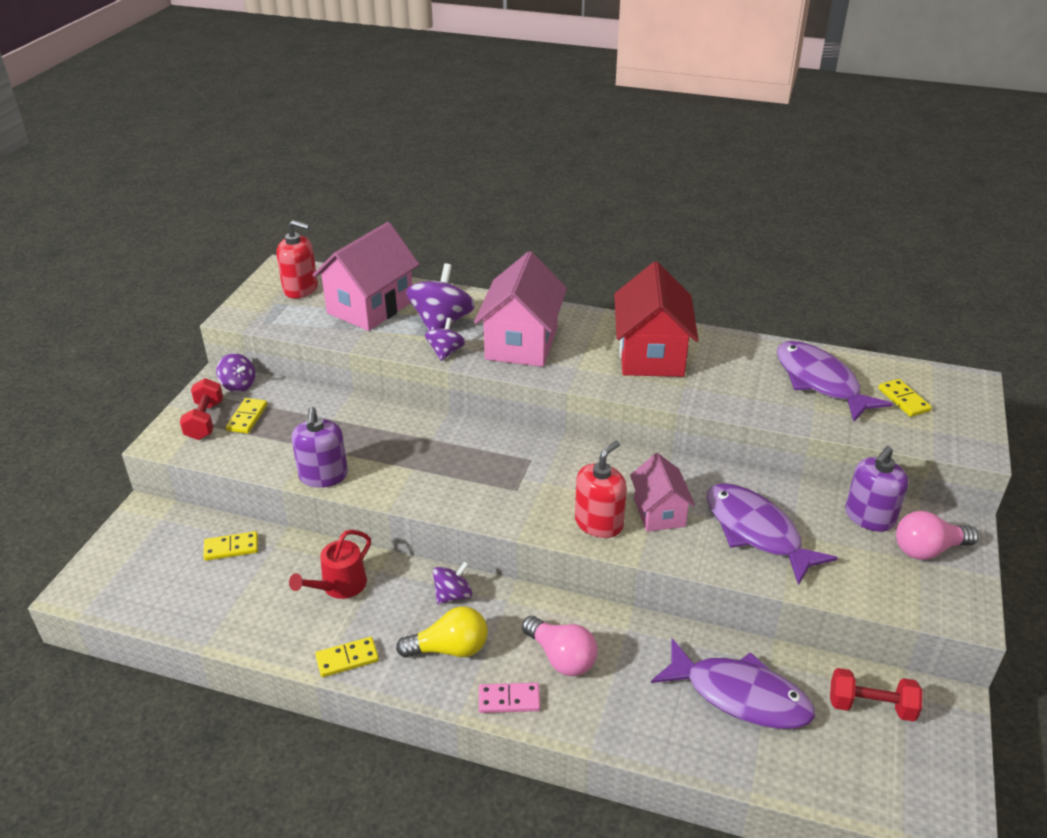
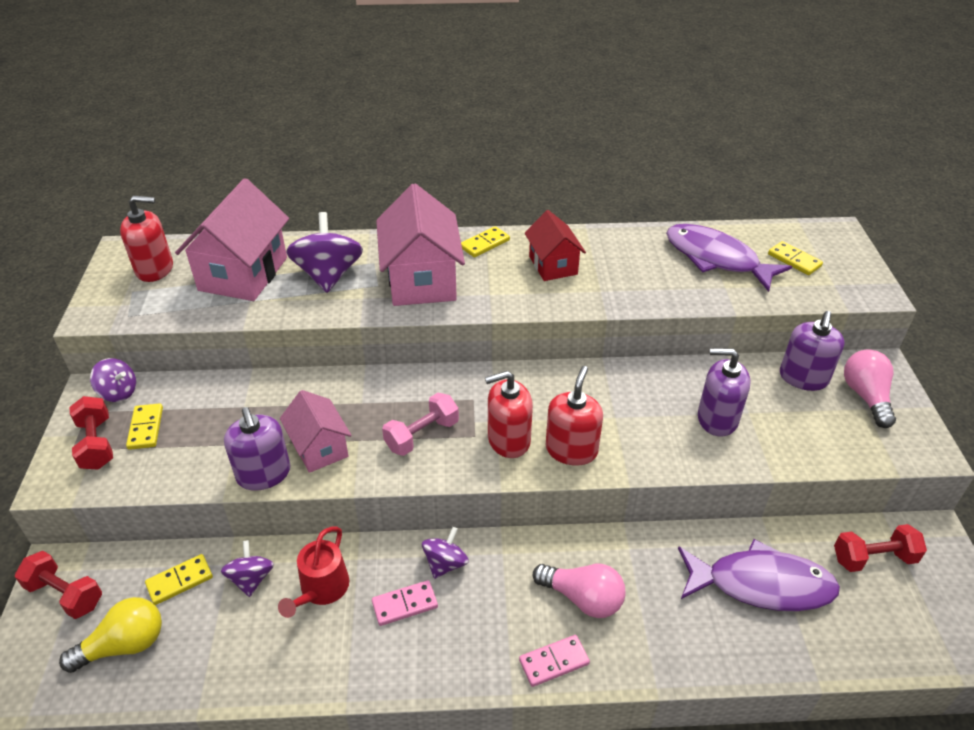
camera: 20 degrees left, 5 degrees up
yellow domino [315,637,379,677] -> yellow domino moved to [461,226,510,258]
yellow light bulb [396,606,488,658] -> yellow light bulb moved to [59,597,162,673]
purple spinning top [425,318,466,361] -> purple spinning top moved to [221,540,274,597]
red house [614,262,699,377] -> red house [525,210,586,281], size x0.60
pink house [630,453,695,532] -> pink house moved to [280,390,352,473]
purple fish [707,483,838,585] -> purple soap dispenser [698,348,751,437]
pink light bulb [896,511,979,560] -> pink light bulb turned 120 degrees clockwise [844,349,896,428]
none -> red dumbbell [15,551,102,619]
none -> pink domino [372,580,438,626]
none -> pink dumbbell [382,393,459,456]
none -> red soap dispenser [485,371,533,458]

